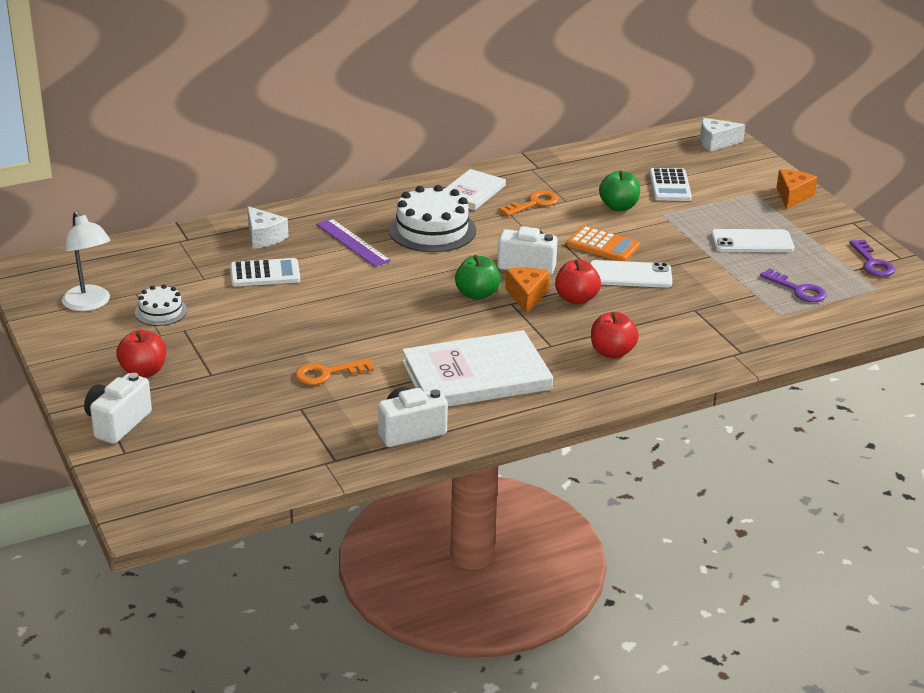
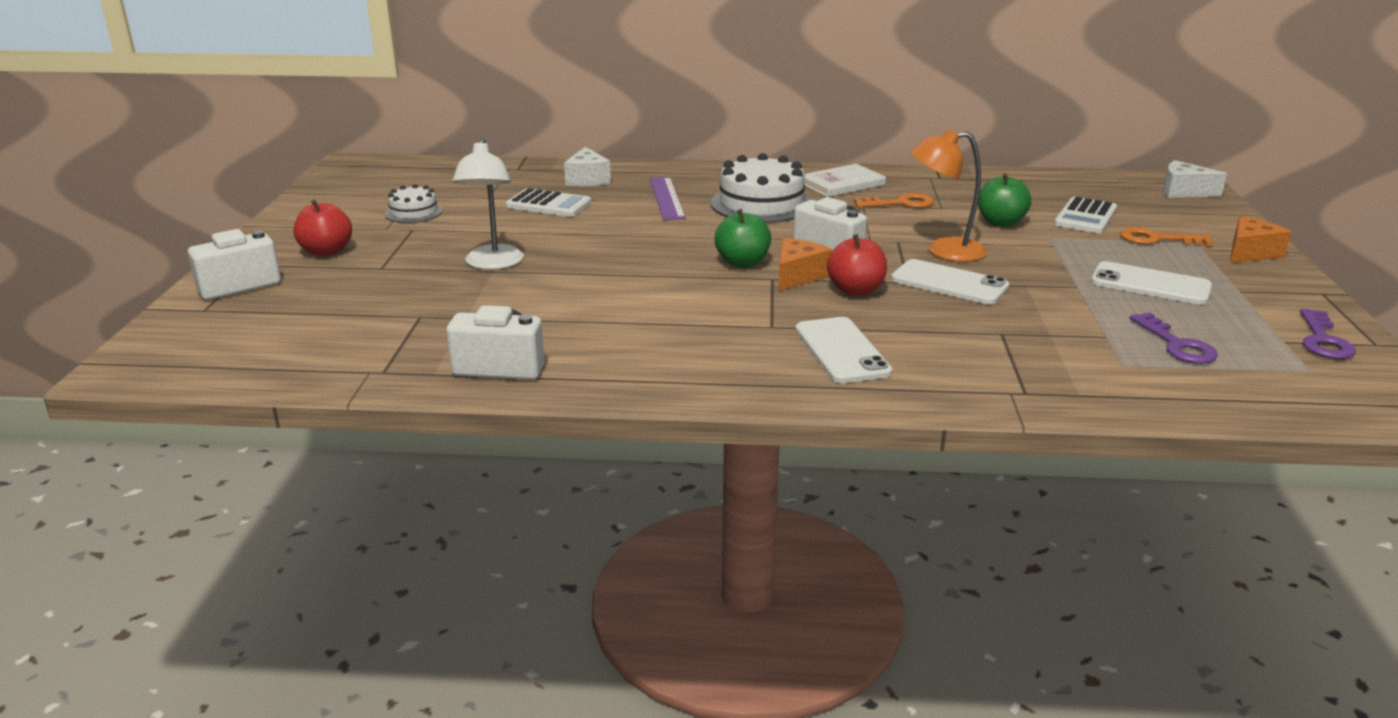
camera: 30 degrees right, 5 degrees down
white lamp [62,211,110,311] -> white lamp moved to [452,139,524,270]
orange key [295,359,374,385] -> orange key moved to [1120,227,1213,246]
white book [402,330,553,407] -> none
orange calculator [567,226,640,261] -> orange lamp [911,129,987,262]
red apple [591,312,639,359] -> white phone [795,317,892,383]

